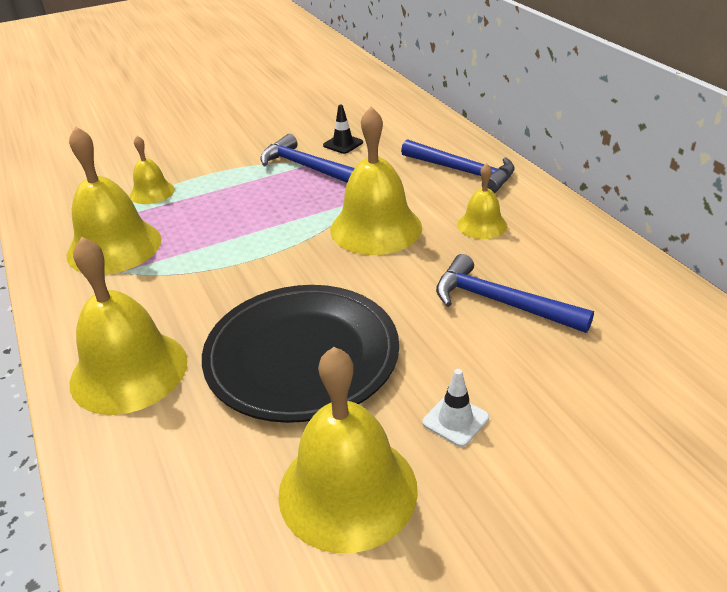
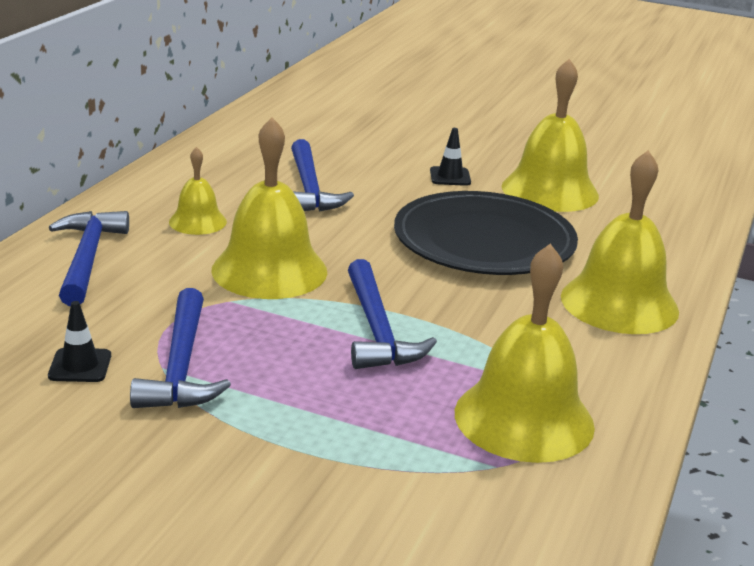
camera: 135 degrees left, 10 degrees down
yellow bell [130,136,175,204] -> none
white traffic cone [422,369,489,447] -> black traffic cone [430,128,471,186]
none -> blue hammer [348,259,437,369]

